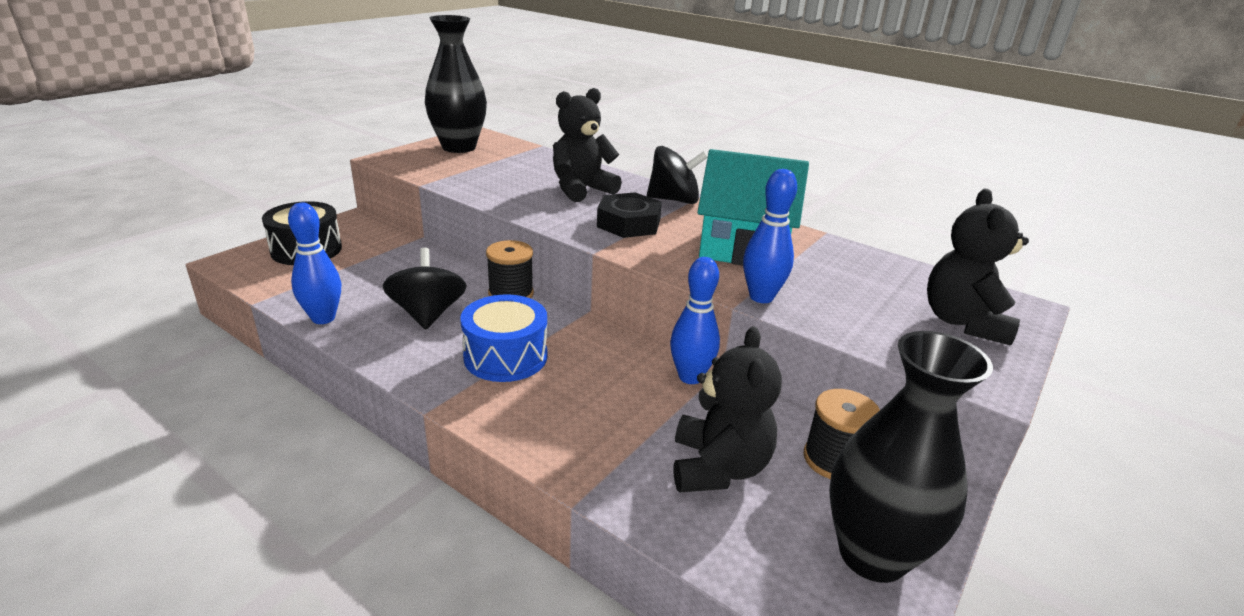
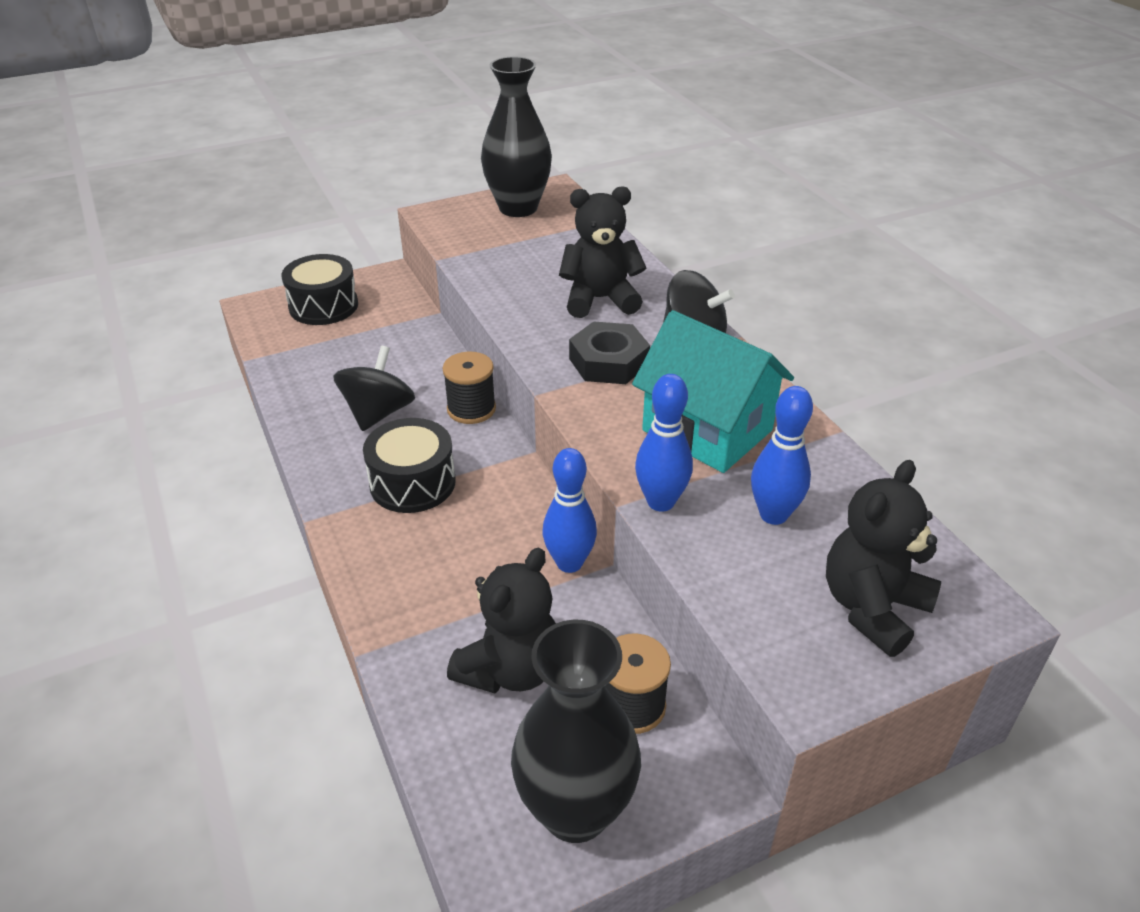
camera: 30 degrees right, 10 degrees up
blue bowling pin [288,203,341,324] -> blue bowling pin moved to [751,386,813,525]
blue drum [460,294,547,382] -> black drum [363,418,456,513]

